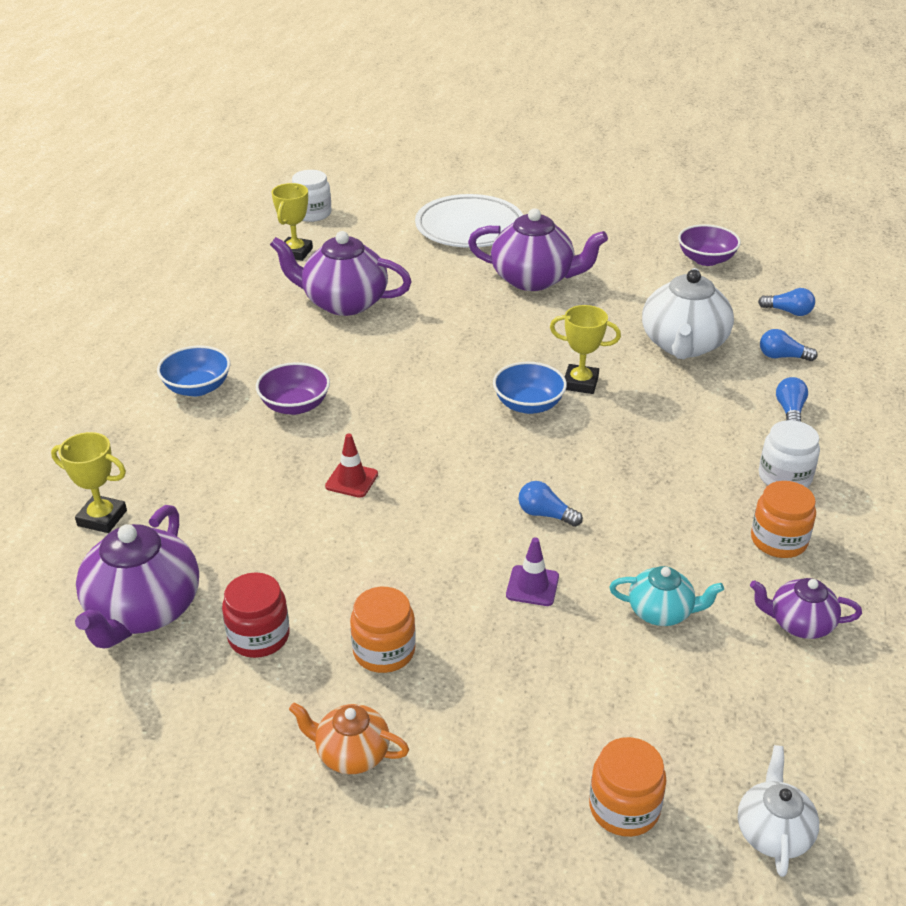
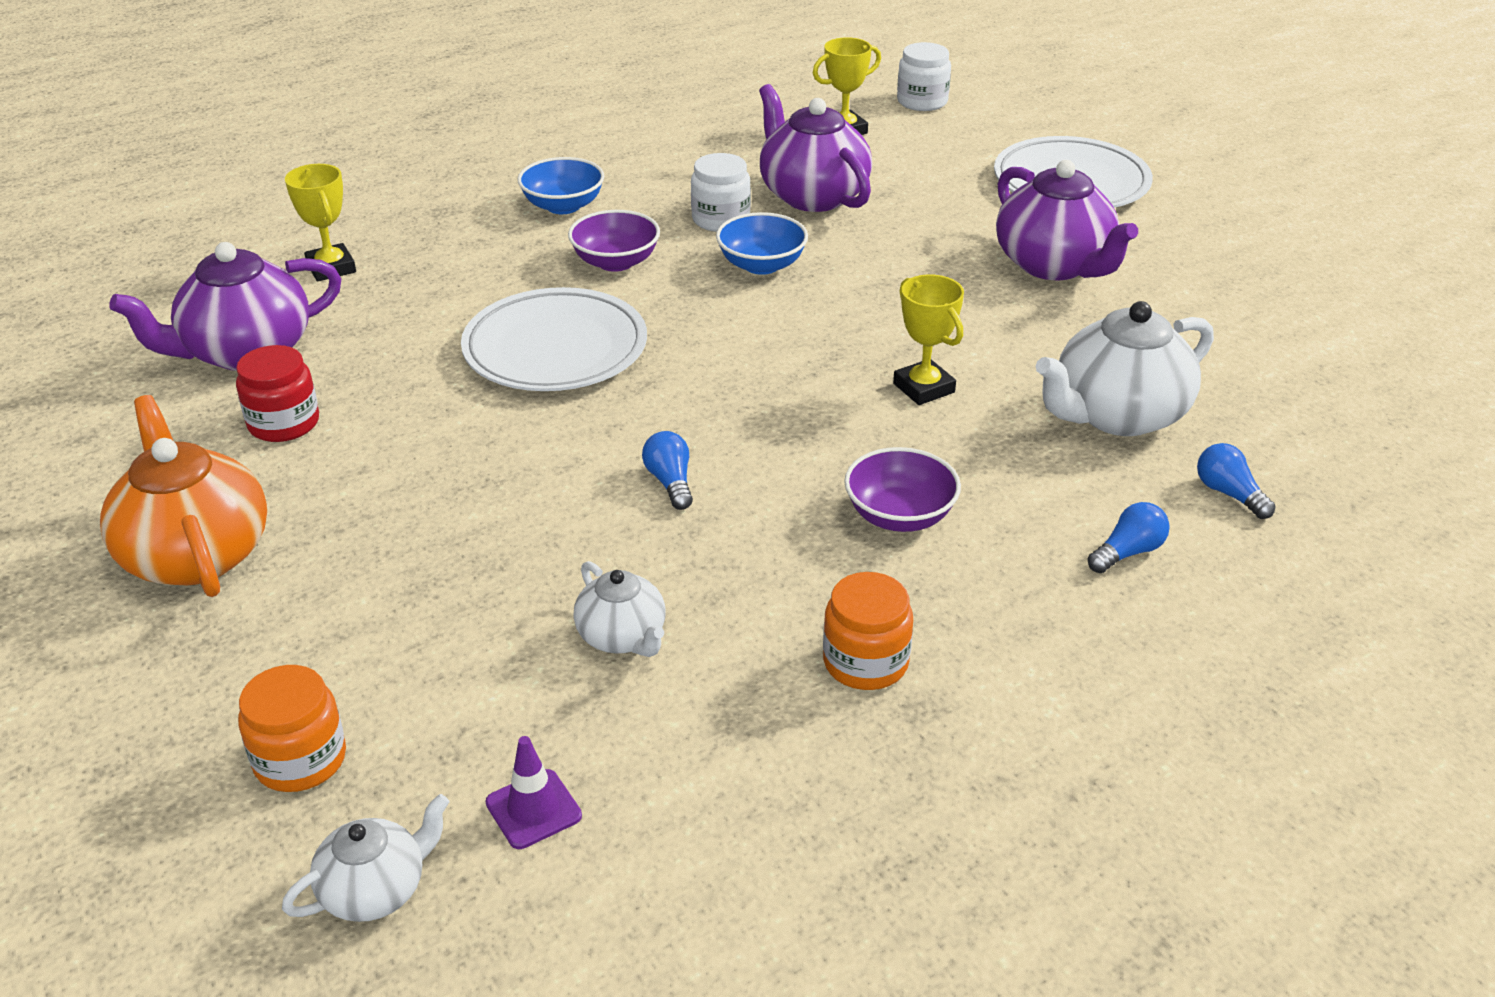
camera: 45 degrees right, 0 degrees up
orange teapot [289,702,409,774] -> orange teapot [100,395,267,597], size x1.81
red traffic cone [325,434,378,498] -> white plate [461,287,647,391]
orange jar [350,587,416,673] -> none
blue bowl [493,362,567,414] -> blue bowl moved to [716,212,808,275]
purple traffic cone [506,537,559,606] -> purple traffic cone moved to [485,736,582,849]
turquoise teapot [609,566,724,626] -> white teapot [573,561,666,657]
purple bowl [678,224,741,266] -> purple bowl moved to [844,447,961,532]
purple teapot [750,578,862,639] -> none
blue light bulb [758,288,815,316] -> none
white jar [759,420,820,488] -> white jar moved to [691,153,751,232]

